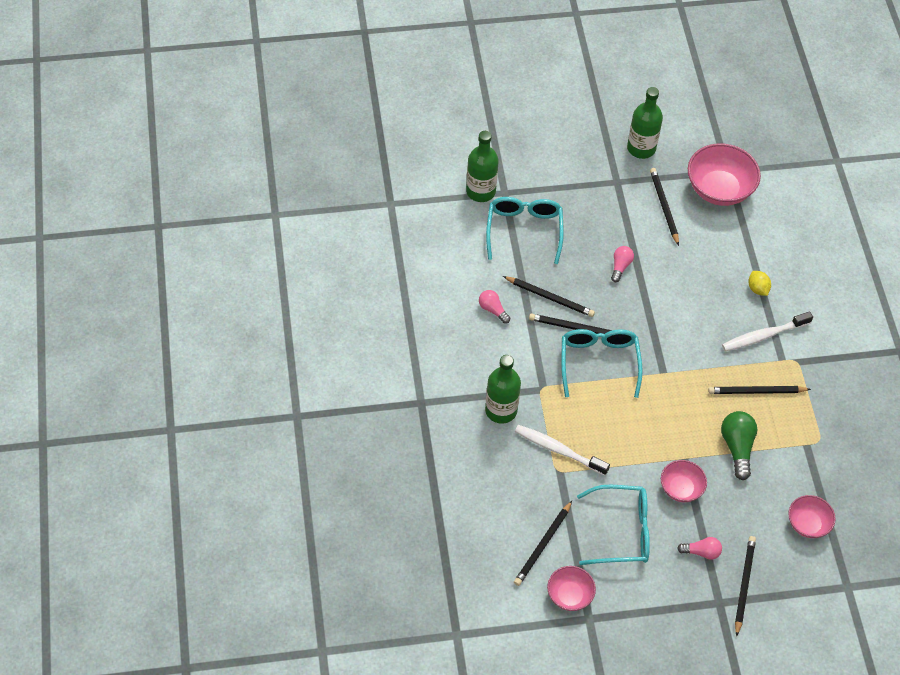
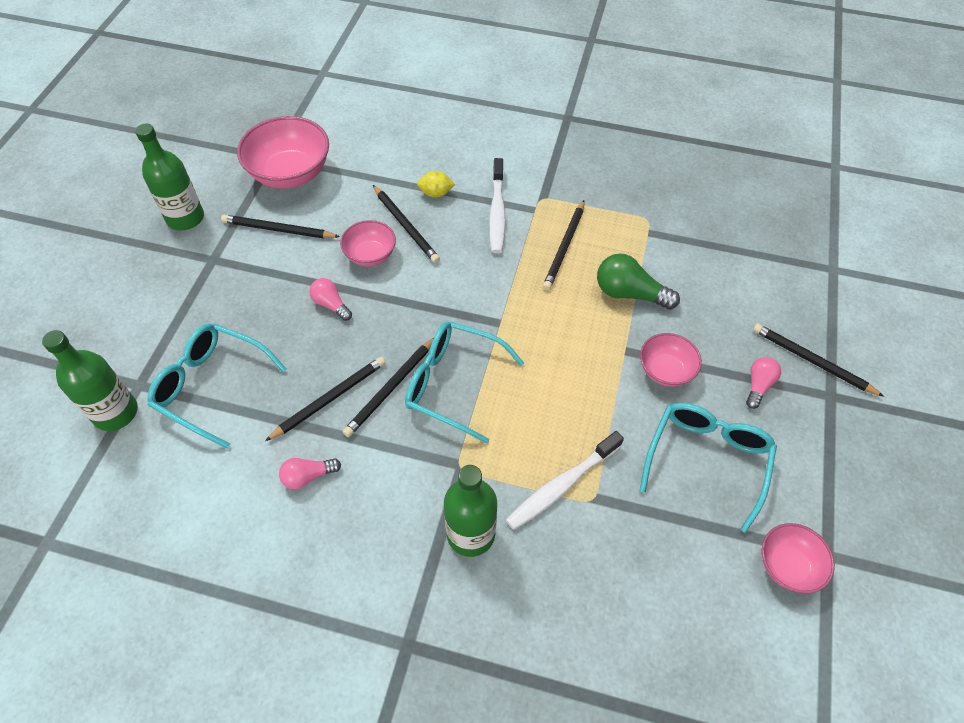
camera: 65 degrees left, 0 degrees up
black pencil [514,501,572,586] -> black pencil moved to [373,185,440,263]
pink bowl [788,495,836,538] -> pink bowl moved to [340,220,396,266]

